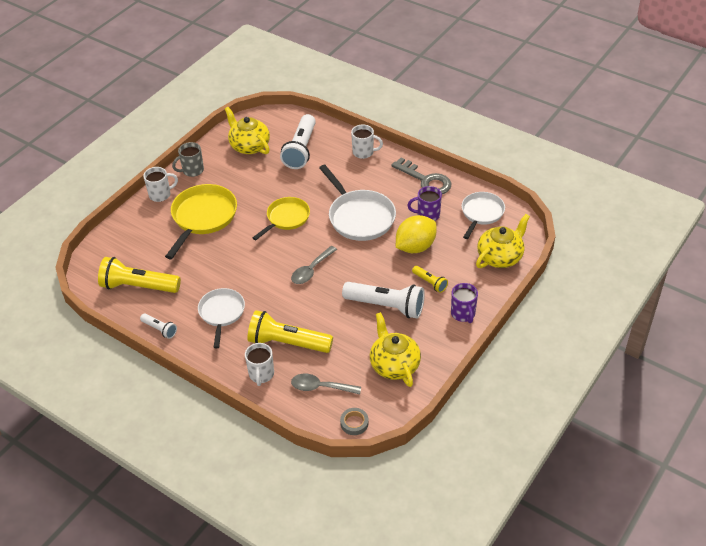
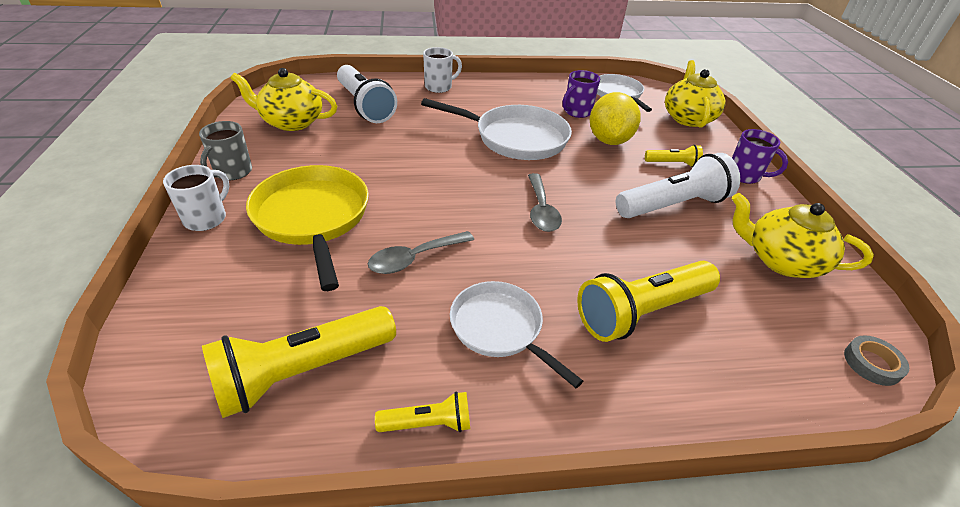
camera: 45 degrees left, 5 degrees down
white flashlight [140,314,177,339] -> yellow flashlight [375,392,470,432]
white mug [245,343,274,386] -> none
yellow pan [252,197,310,240] -> none
grey spoon [291,374,361,394] -> grey spoon moved to [368,231,474,274]
grey key [391,158,451,194] -> none

